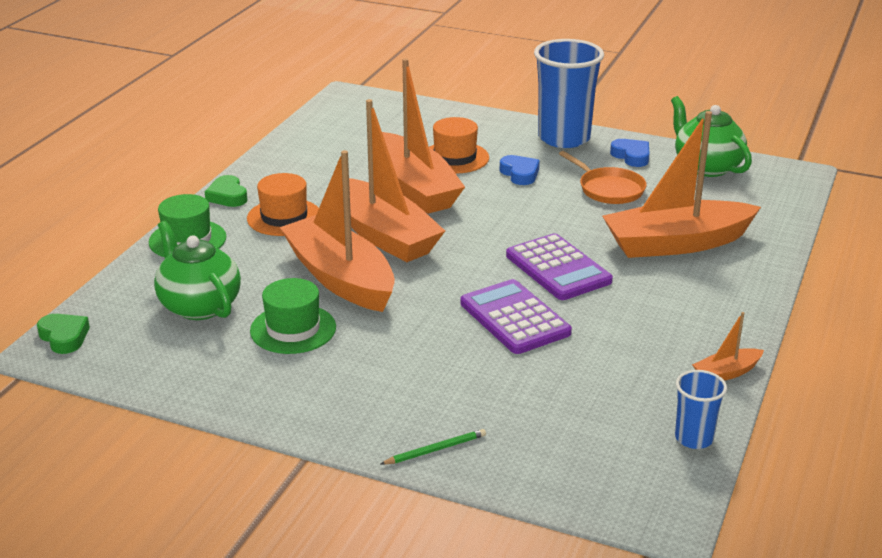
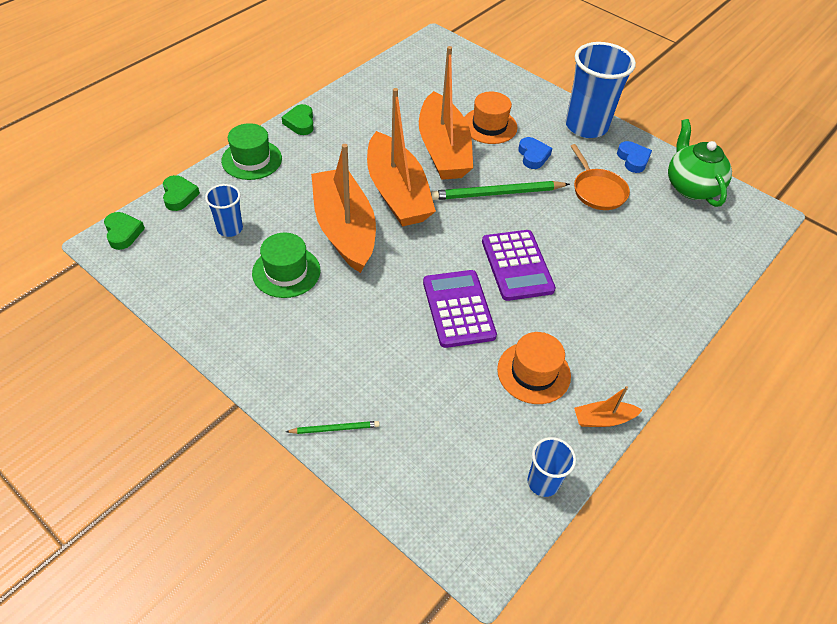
camera: 15 degrees right, 20 degrees up
green teapot [154,221,241,320] -> blue cup [205,184,243,237]
orange hat [247,173,319,236] -> orange hat moved to [497,332,571,404]
orange boat [602,111,761,258] -> none
none -> green heart [163,175,200,211]
none -> green pencil [431,181,570,200]

